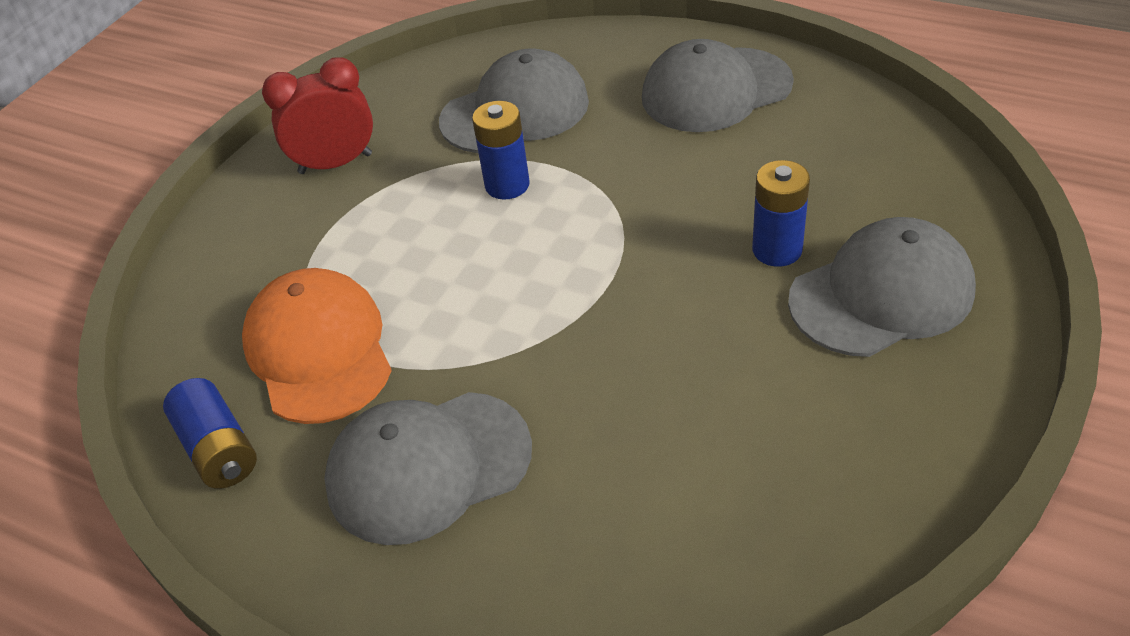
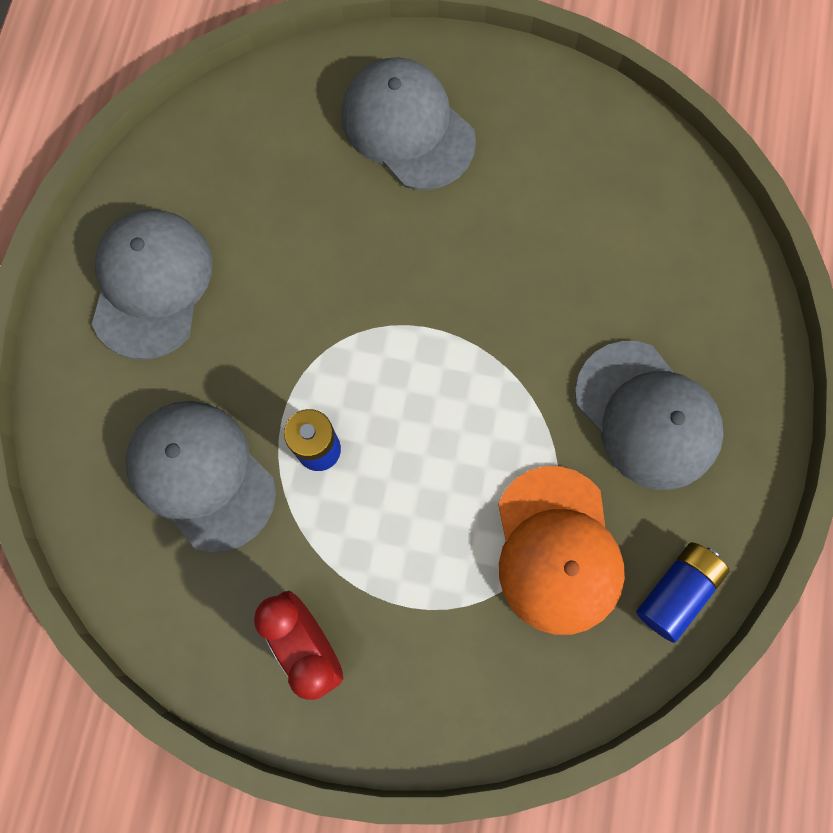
camera: 110 degrees left, 30 degrees up
orange cap [242,268,392,424] -> orange cap turned 60 degrees counterclockwise [498,466,625,635]
grey cap [642,39,794,132] -> grey cap turned 135 degrees counterclockwise [92,210,213,359]
blue battery [752,160,810,267] -> none

